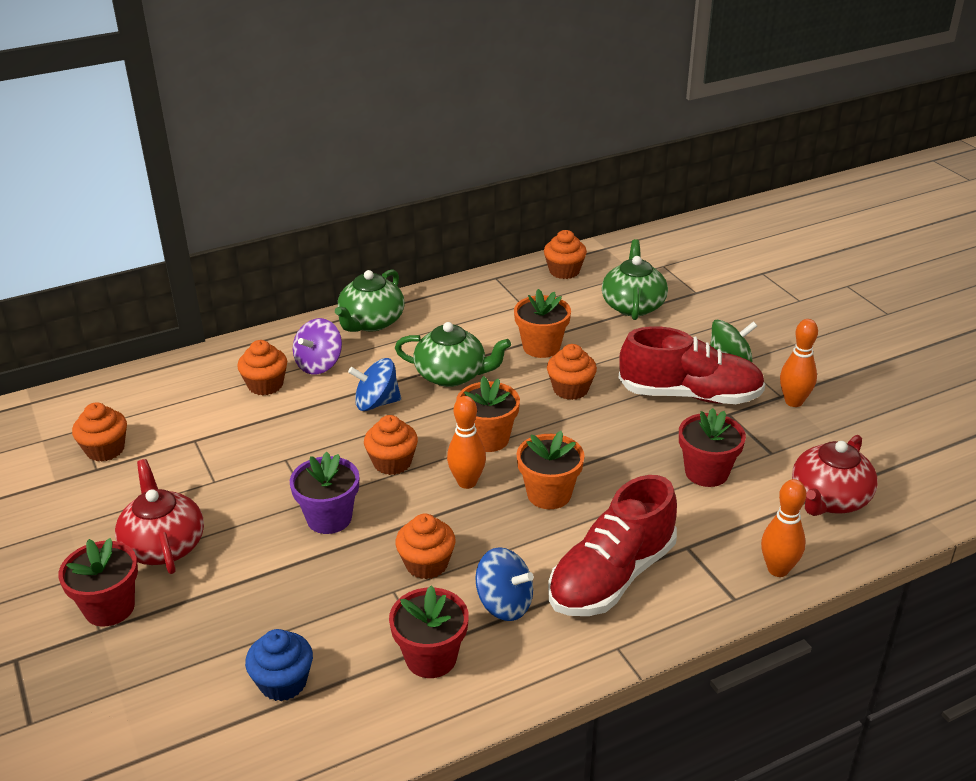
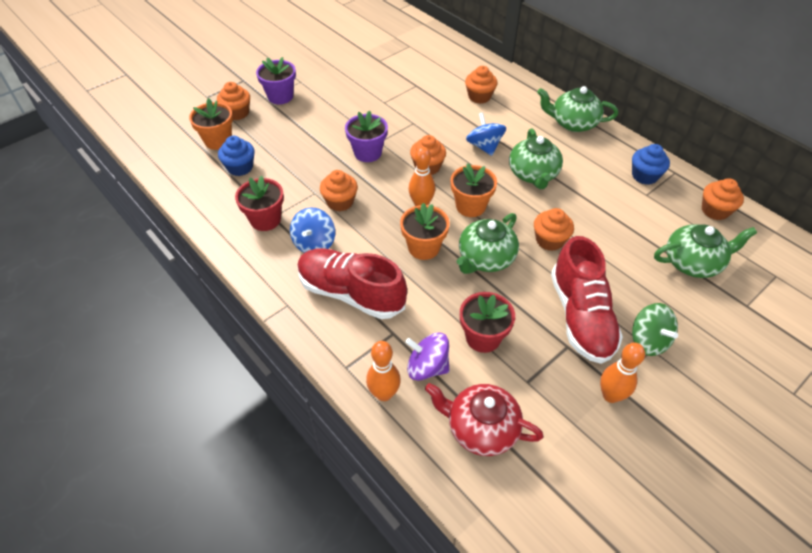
camera: 75 degrees right, 15 degrees up
red flower pot [58,538,138,627] -> purple flower pot [256,57,296,104]
orange cupcake [72,402,127,462] -> orange cupcake moved to [217,82,250,120]
red teapot [115,459,204,574] -> none
purple spinning top [293,318,342,375] -> purple spinning top moved to [405,333,449,381]
orange flower pot [514,289,571,358] -> orange flower pot moved to [189,98,233,150]
none -> green teapot [457,213,519,274]
none -> blue cupcake [632,144,670,185]

